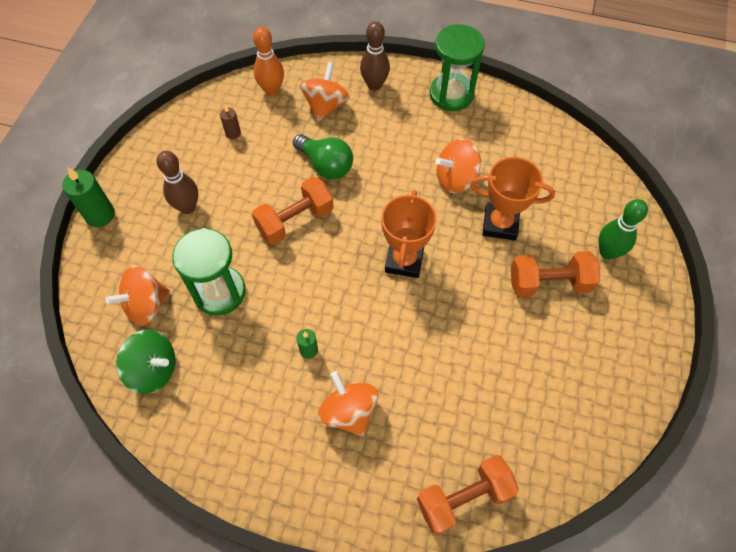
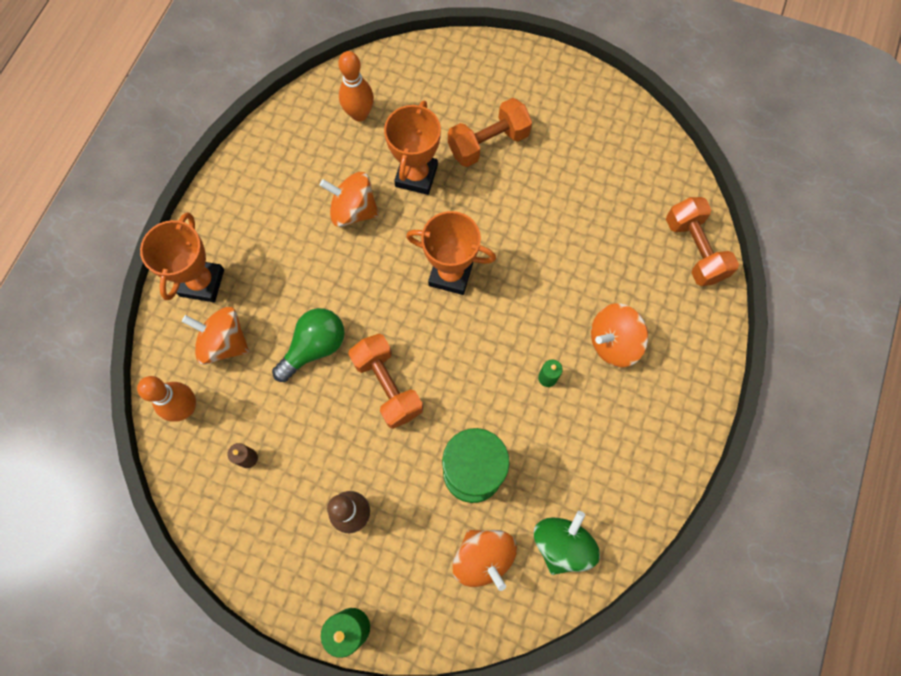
camera: 85 degrees left, 10 degrees up
brown bowling pin [360,21,390,91] -> orange trophy [140,212,224,302]
green hourglass [429,24,485,111] -> none
orange spinning top [435,139,481,193] -> orange spinning top turned 120 degrees clockwise [320,172,379,227]
orange dumbbell [511,251,600,297] -> orange dumbbell turned 60 degrees clockwise [448,98,532,167]
green bowling pin [598,199,648,260] -> none
none -> orange bowling pin [338,51,374,121]

